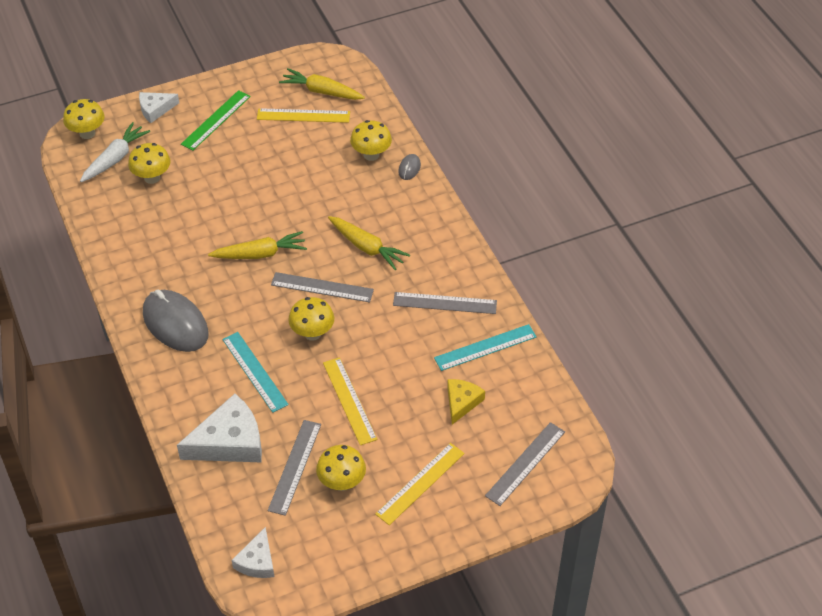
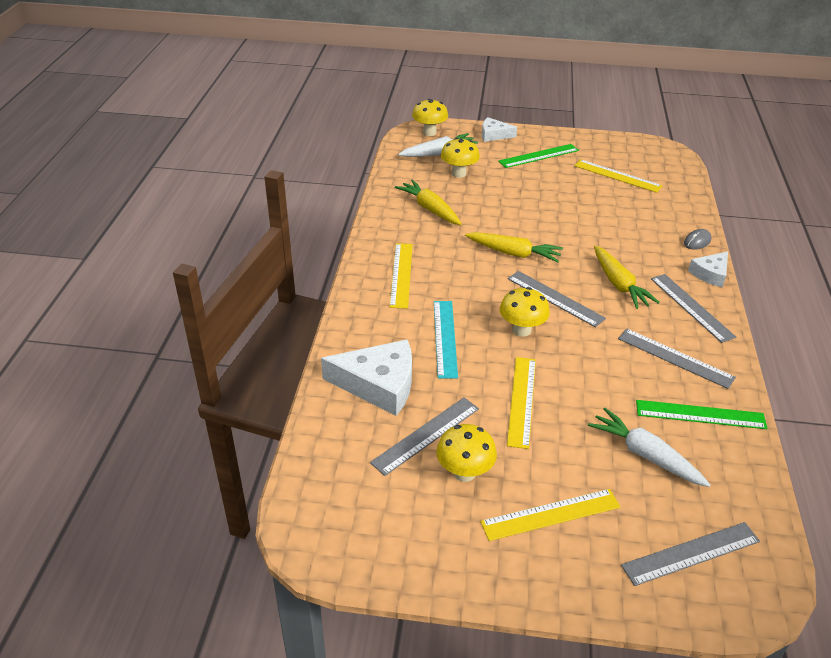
camera: 30 degrees right, 10 degrees down
grey mouse [143,290,209,352] -> yellow ruler [389,243,413,309]
white cheese [232,527,274,578] -> white cheese moved to [688,251,728,287]
yellow carrot [279,68,365,100] -> yellow carrot moved to [395,180,462,225]
yellow mushroom [350,120,392,161] -> none
turquoise ruler [434,324,537,371] -> green ruler [636,400,768,429]
yellow cheese [447,379,485,424] -> white carrot [588,408,711,487]
none -> grey ruler [651,274,736,343]

